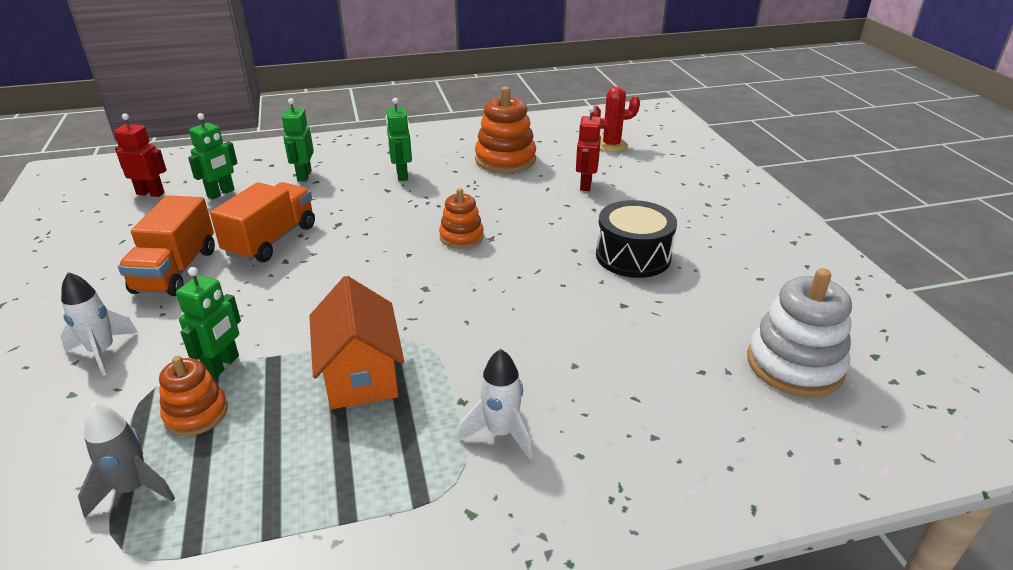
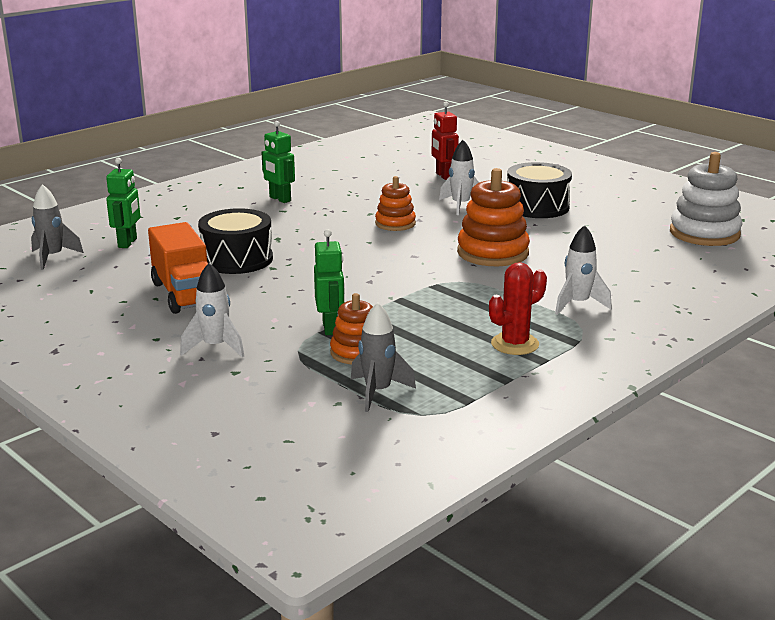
camera: 30 degrees left, 10 degrees down
red robot [114,114,167,197] -> grey rocket [31,184,84,270]
orange truck [210,182,315,262] -> black drum [198,208,273,274]
green robot [282,98,314,182] -> none
orange house [309,276,404,409] -> none
orange stacking toy [475,86,536,173] -> orange stacking toy moved to [457,168,530,266]
red cactus [592,86,640,152] -> red cactus moved to [489,262,547,355]
none -> white rocket [439,140,479,215]

